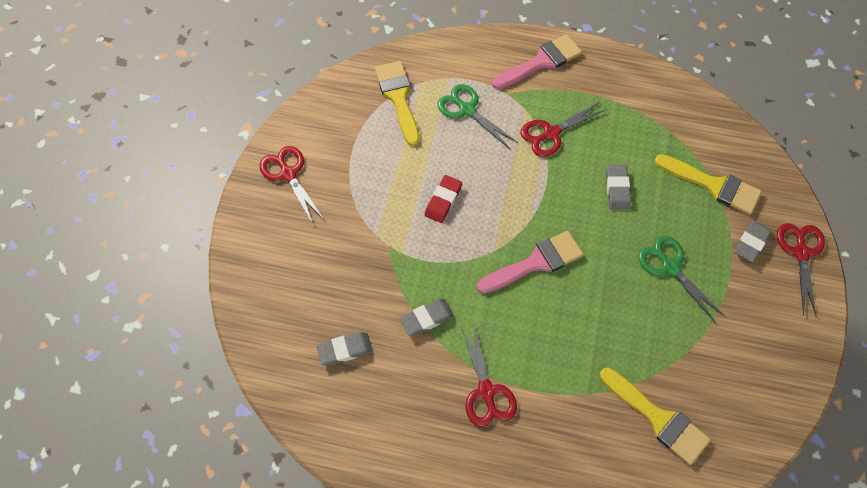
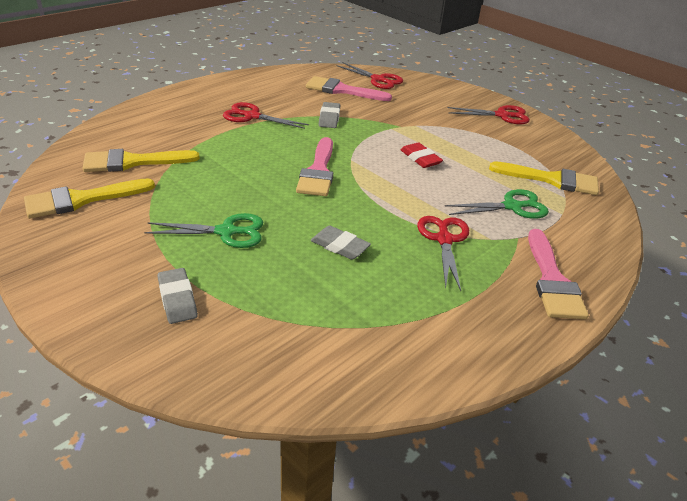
camera: 120 degrees right, 25 degrees down
grey eraser [316,332,373,366] -> pink brush [306,76,392,101]
yellow brush [655,154,762,215] -> yellow brush moved to [24,178,155,219]
red scissors [777,223,825,316] -> red scissors moved to [336,62,403,89]

